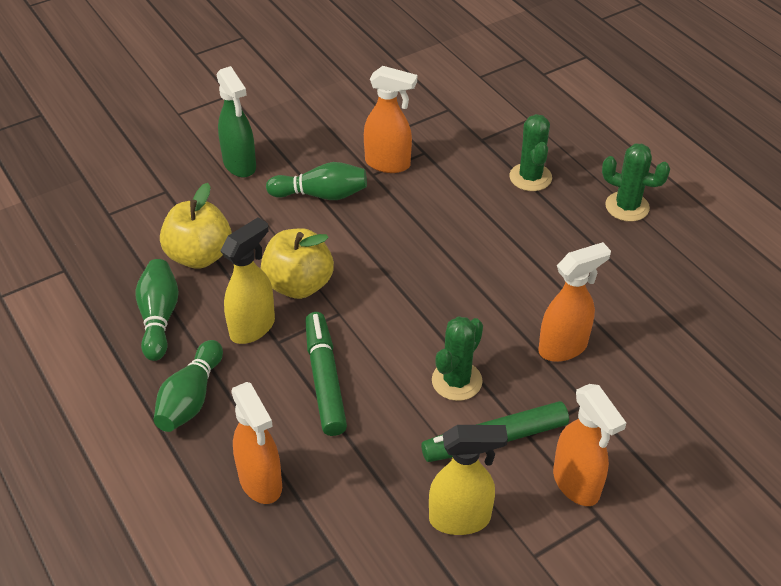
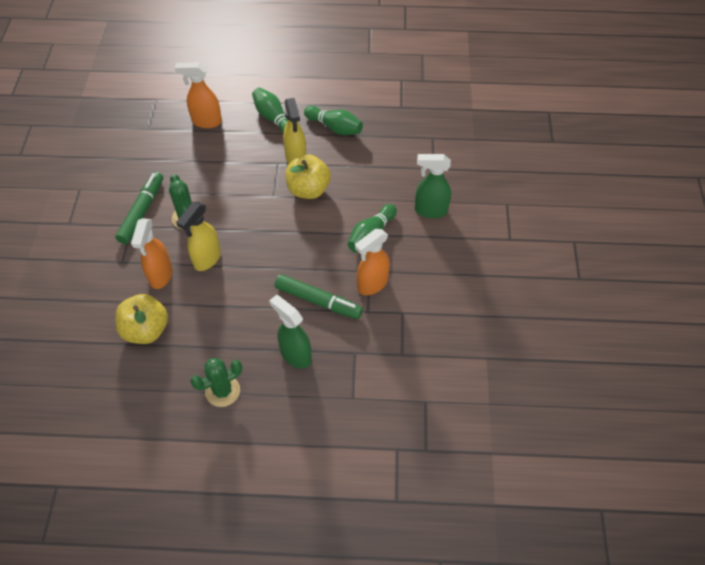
camera: 125 degrees right, 10 degrees up
yellow apple [160,183,232,269] -> yellow apple moved to [115,294,168,344]
green marker [305,312,347,436] -> green marker moved to [275,274,363,319]
yellow spray bottle [429,425,508,535] -> yellow spray bottle moved to [176,202,221,271]
green cactus [509,114,552,191] -> green spray bottle [269,295,312,368]
orange spray bottle [553,384,626,506] -> none

